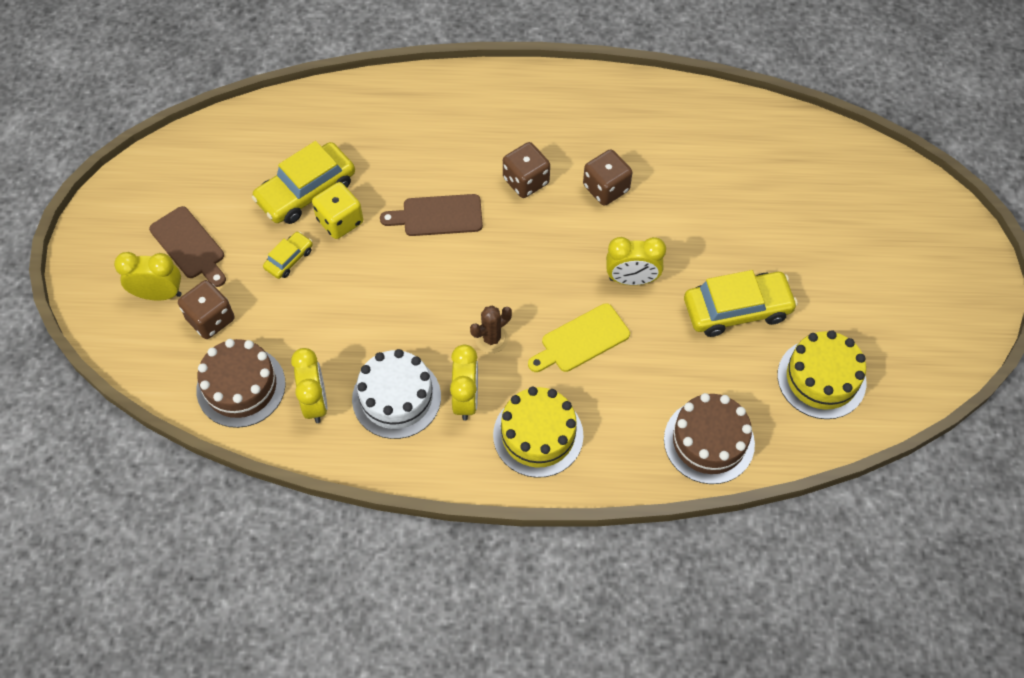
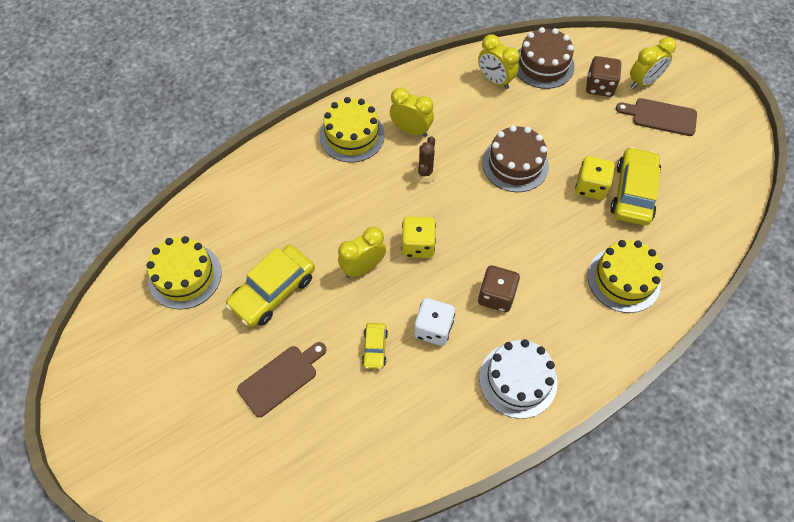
camera: 145 degrees right, 0 degrees up
yellow car [263,231,313,279] -> yellow car moved to [362,323,388,369]
white cake [352,349,441,439] -> white cake moved to [479,339,557,419]
brown cutting board [380,194,483,236] -> brown cutting board moved to [237,342,326,417]
yellow clock [450,344,478,421] -> yellow clock turned 150 degrees clockwise [390,87,434,137]
yellow cutting board [528,303,630,372] -> none
brown dice [583,149,632,206] -> white dice [414,298,455,346]
brown cake [664,393,755,484] -> brown cake moved to [482,125,549,192]
none -> yellow dice [401,217,436,258]
none -> yellow cake [587,240,663,313]

